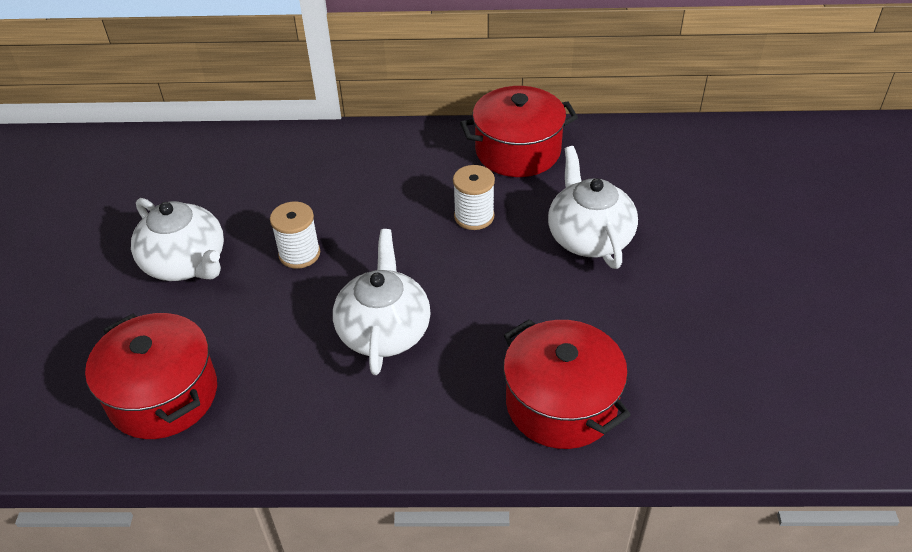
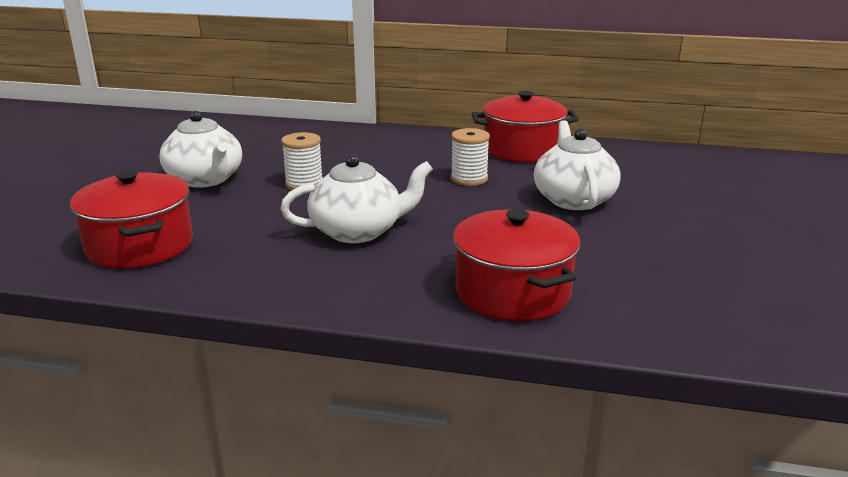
camera: 10 degrees right, 20 degrees down
white teapot [333,229,430,375] -> white teapot turned 60 degrees clockwise [280,154,433,243]

